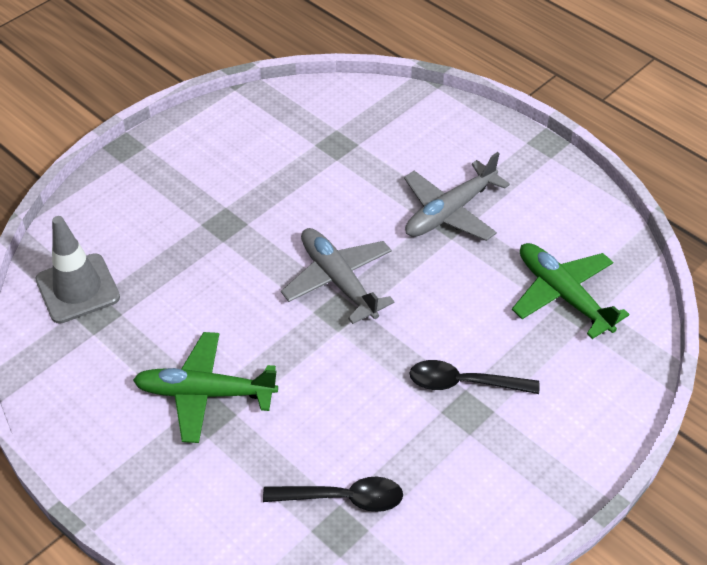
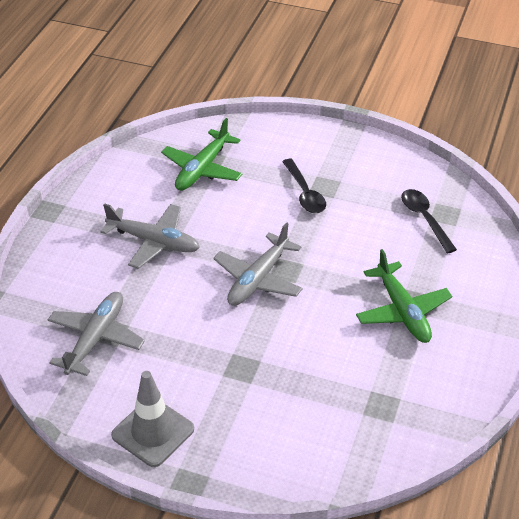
camera: 115 degrees left, 5 degrees down
grey traffic cone [35,216,120,324] -> grey traffic cone moved to [111,371,194,467]
none -> grey plane [48,292,145,376]

